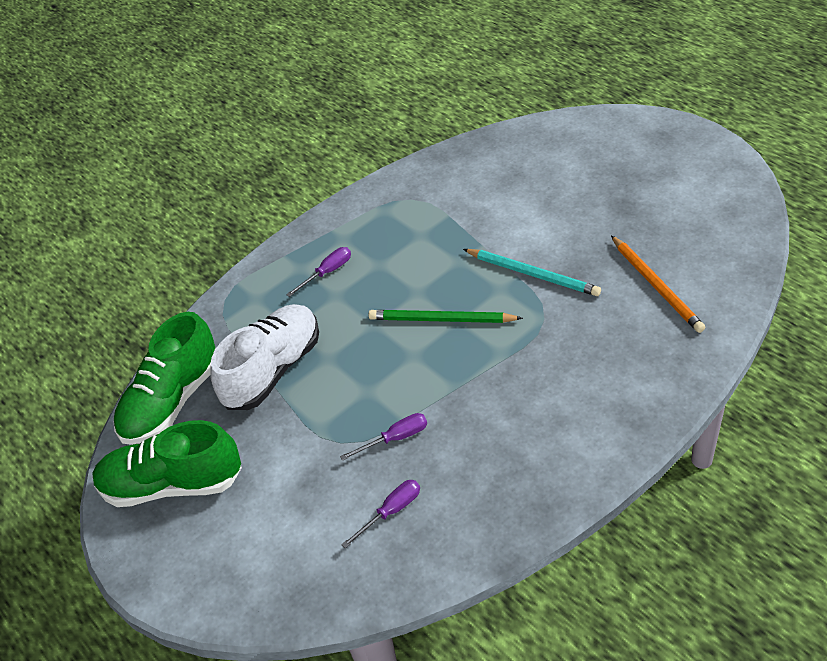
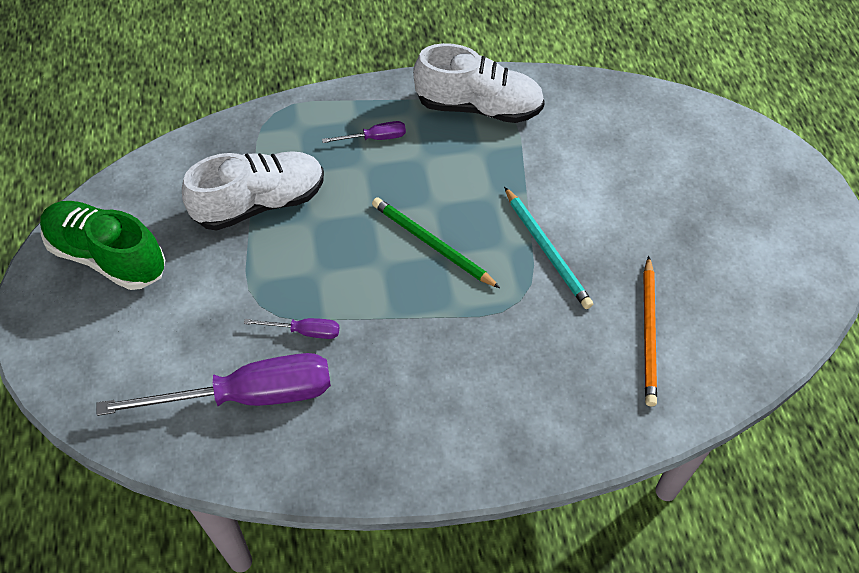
camera: 25 degrees right, 10 degrees up
green shoe [113,312,216,445] -> none
purple screwdriver [341,480,420,548] -> purple screwdriver [97,353,331,416], size x2.28
none -> white shoe [413,43,545,123]

